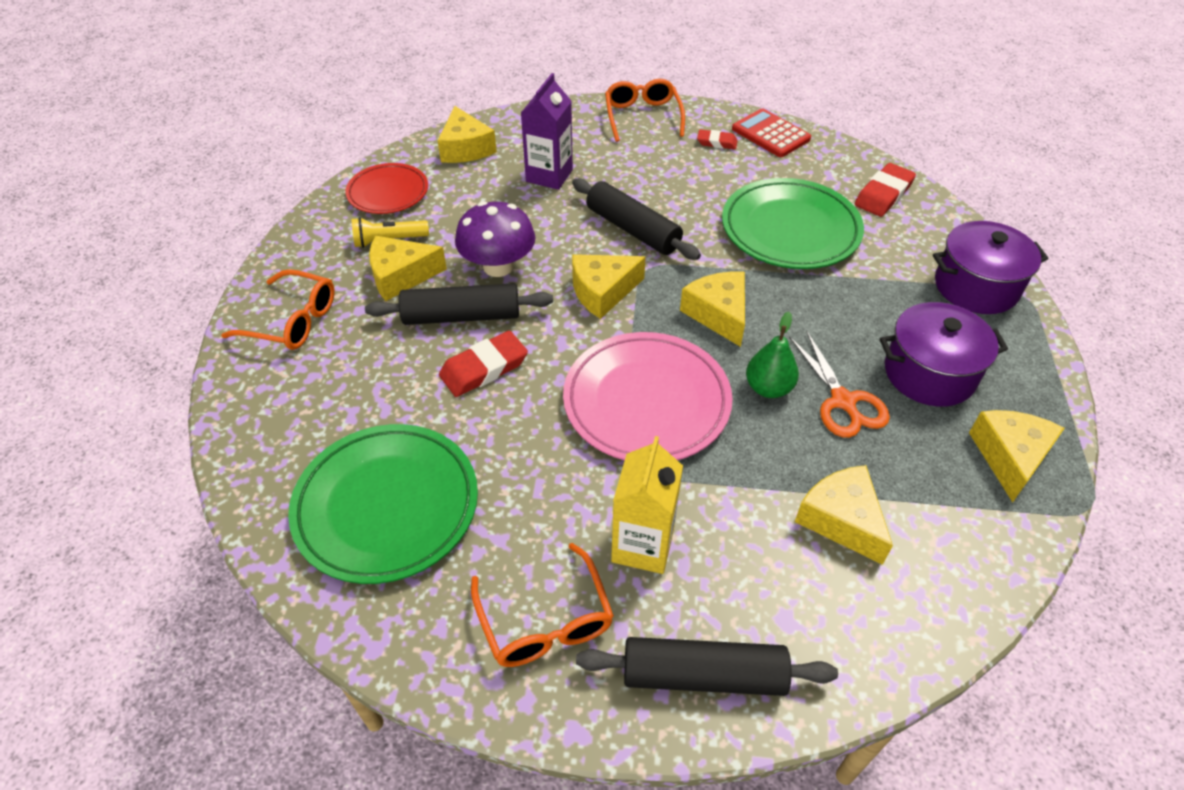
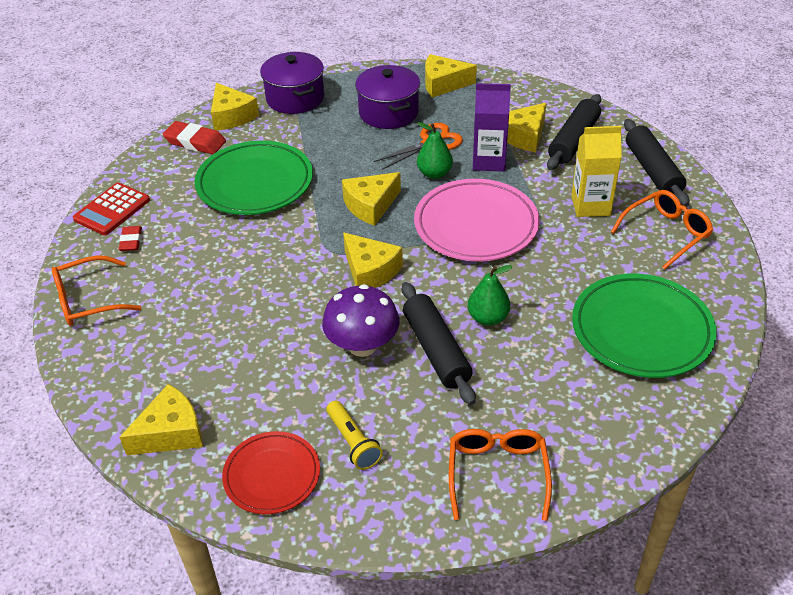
camera: 105 degrees left, 5 degrees down
yellow cheese [369,236,447,301] -> yellow cheese moved to [211,83,259,130]
red eraser [439,331,528,397] -> green pear [467,265,513,326]
purple carton [521,73,573,190] -> purple carton moved to [473,83,511,171]
black rolling pin [572,178,701,260] -> black rolling pin moved to [547,94,601,170]

